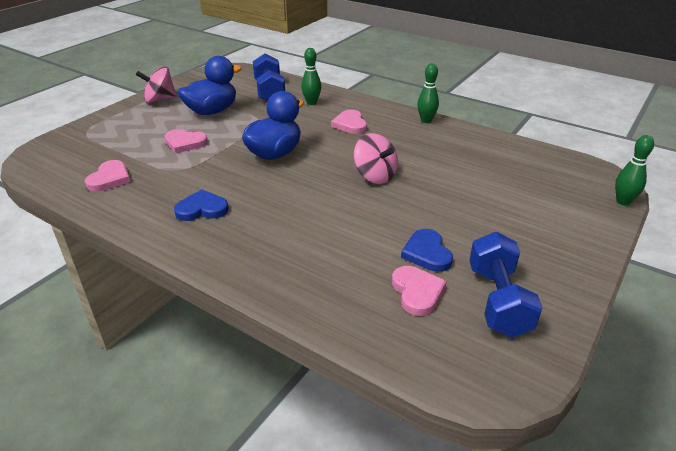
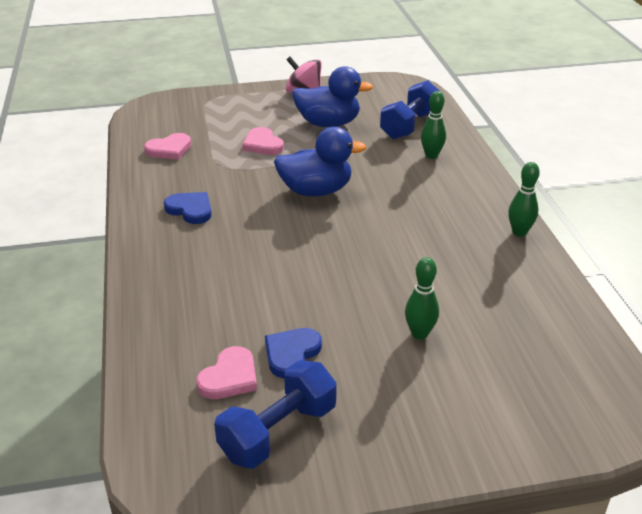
camera: 45 degrees right, 0 degrees up
pink heart [331,109,367,134] -> none
pink spinning top [354,133,398,184] -> none
green bowling pin [615,135,654,206] -> green bowling pin moved to [405,257,439,340]

